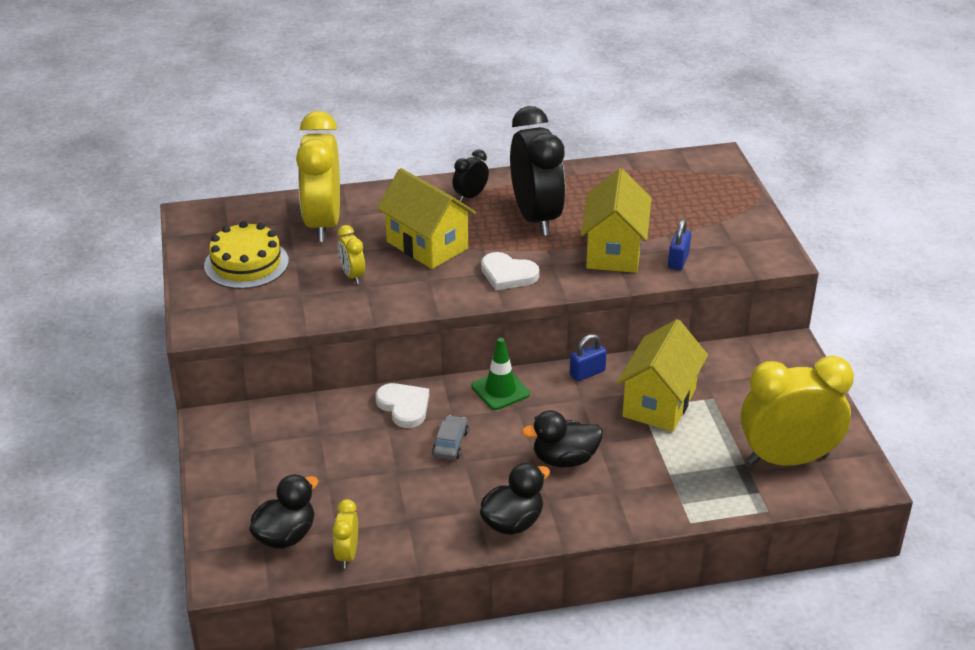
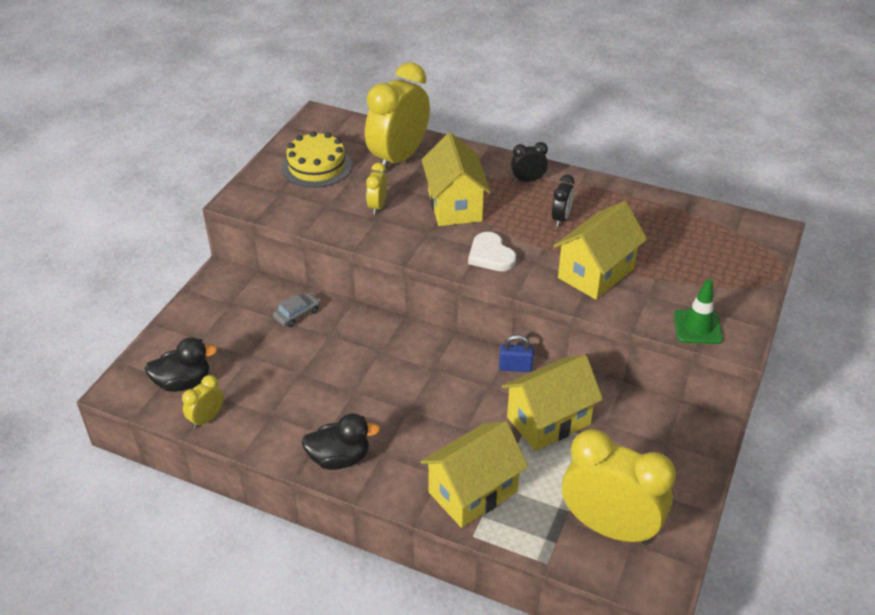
camera: 35 degrees right, 5 degrees up
white heart [376,383,429,428] -> none
grey car [432,415,469,460] -> grey car moved to [273,293,320,327]
green traffic cone [471,338,530,410] -> green traffic cone moved to [674,279,723,344]
black clock [510,106,565,236] -> black clock [552,175,575,227], size x0.45
black duck [521,410,603,467] -> none
blue padlock [668,219,691,270] -> none
none -> yellow house [420,421,528,528]

